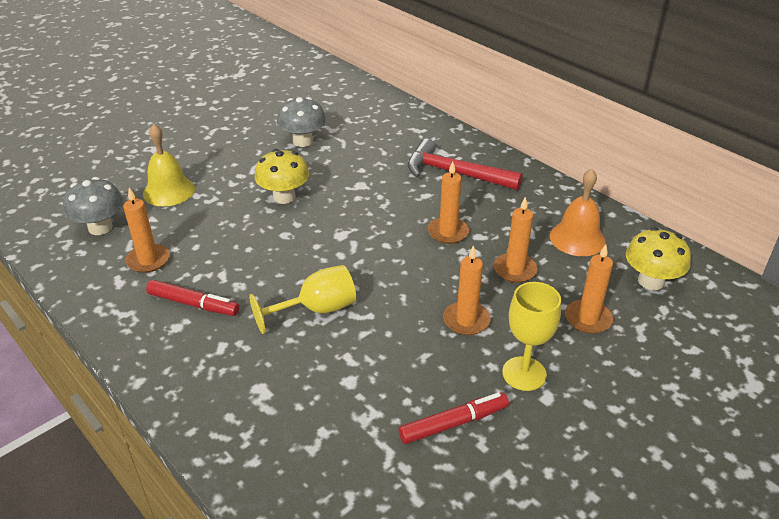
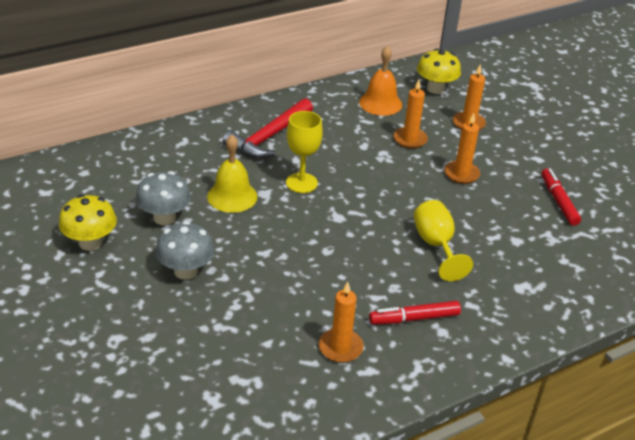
camera: 80 degrees left, 0 degrees up
grey mushroom [63,177,123,235] -> grey mushroom moved to [156,221,214,280]
yellow bell [143,124,195,206] -> yellow bell moved to [207,135,257,213]
red marker [146,280,240,316] -> red marker turned 135 degrees counterclockwise [369,301,461,325]
yellow mushroom [254,149,309,204] -> yellow mushroom moved to [59,194,117,251]
orange candle [428,161,469,244] -> none
yellow goblet [502,282,561,391] -> yellow goblet moved to [286,111,323,193]

